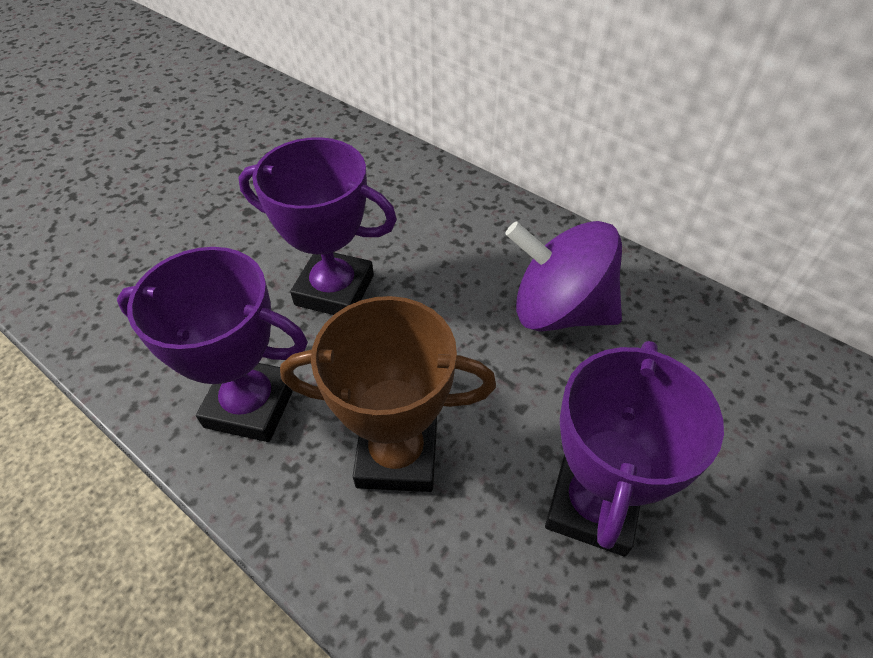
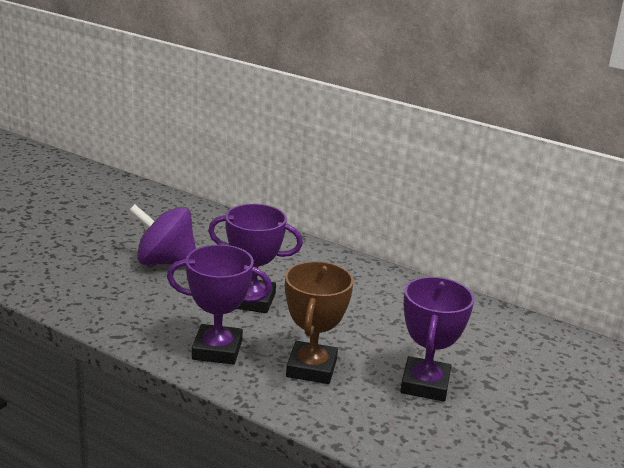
camera: 10 degrees left, 25 degrees down
brown trophy [280,296,496,492] -> brown trophy turned 75 degrees counterclockwise [285,261,354,384]
purple spinning top [505,221,622,332] -> purple spinning top moved to [129,204,196,265]

